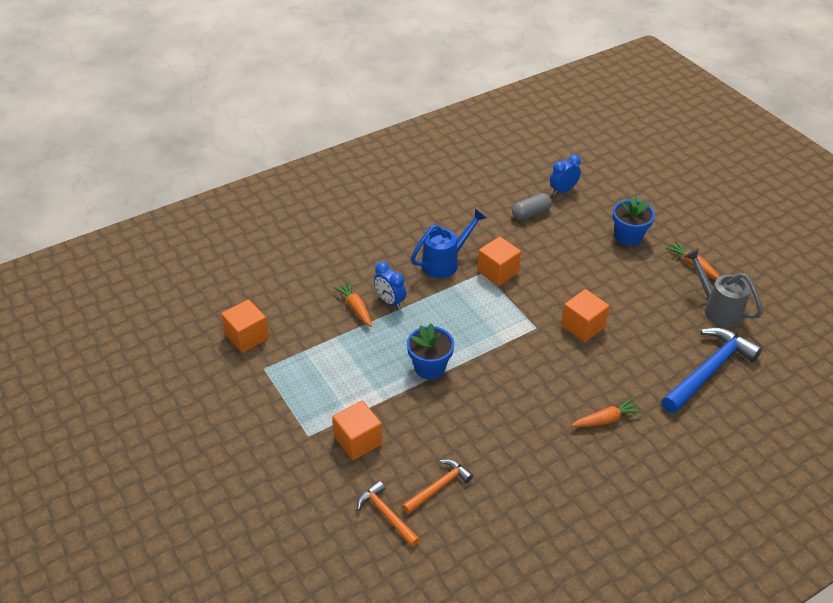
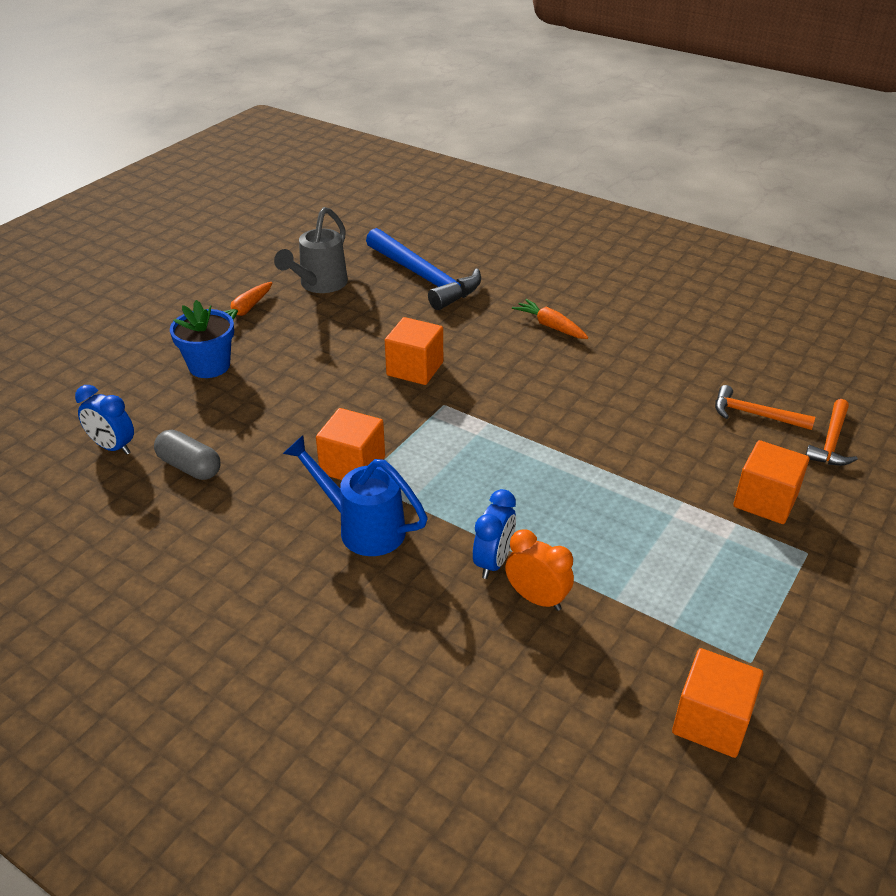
camera: 115 degrees left, 5 degrees down
orange carrot [334,281,372,327] -> orange clock [505,529,574,611]
blue flower pot [407,323,454,380] -> none
blue hammer [662,327,762,413] -> blue hammer turned 150 degrees counterclockwise [366,228,481,310]

